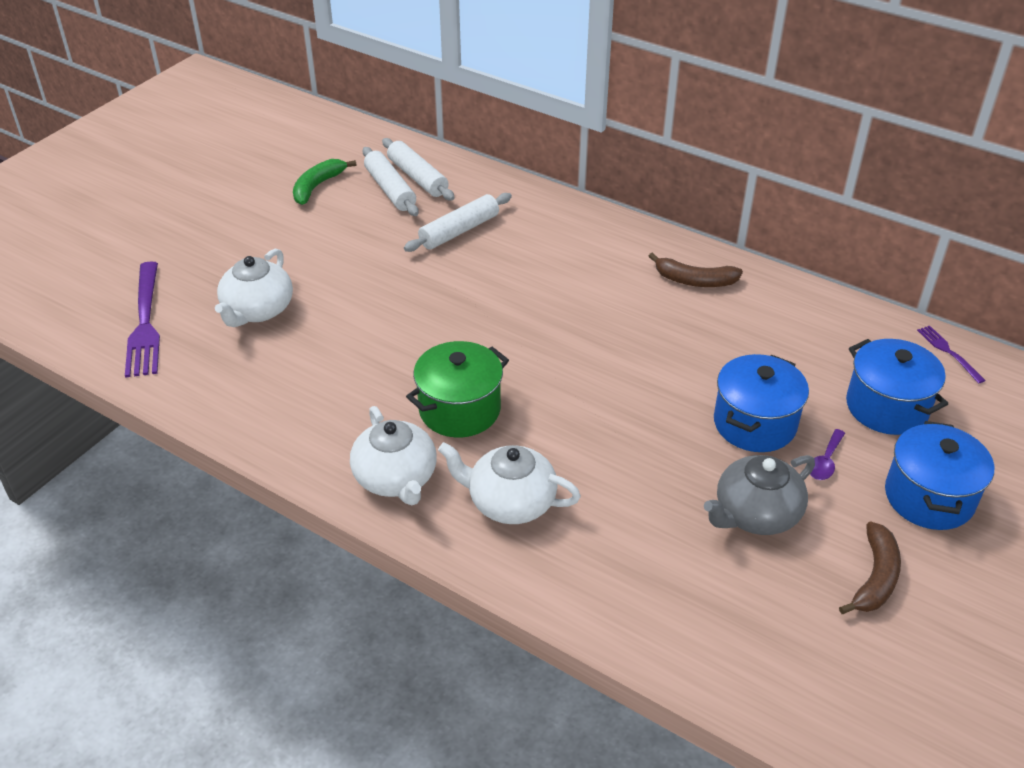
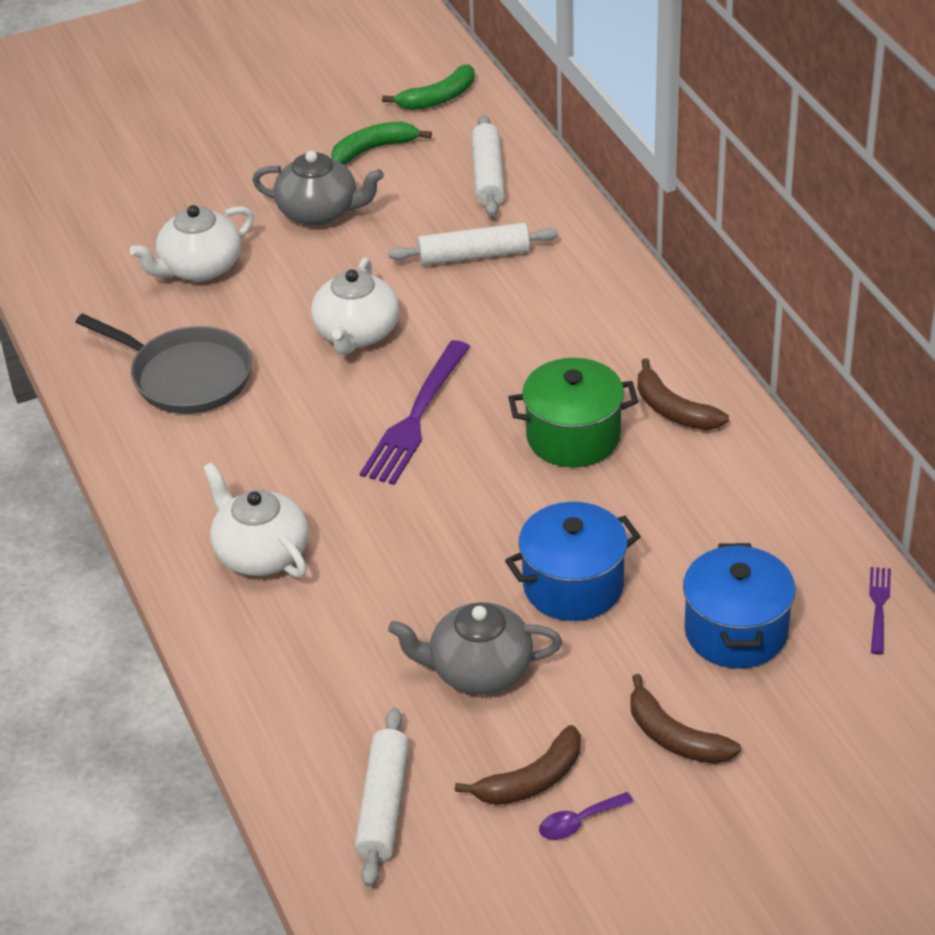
camera: 35 degrees right, 0 degrees up
purple fork [125,261,160,378] -> purple fork moved to [360,340,470,485]
white teapot [350,406,437,505] -> white teapot moved to [311,257,399,355]
white rolling pin [363,147,419,216] -> white rolling pin moved to [355,708,409,887]
green pot [406,341,509,438] -> green pot moved to [508,358,638,467]
purple spoon [810,429,845,480] -> purple spoon moved to [539,792,634,840]
blue pot [885,421,994,530] -> brown banana [630,674,741,764]
none -> grey pan [76,314,252,414]
none -> grey teapot [252,151,384,226]
none -> green banana [382,64,474,110]

